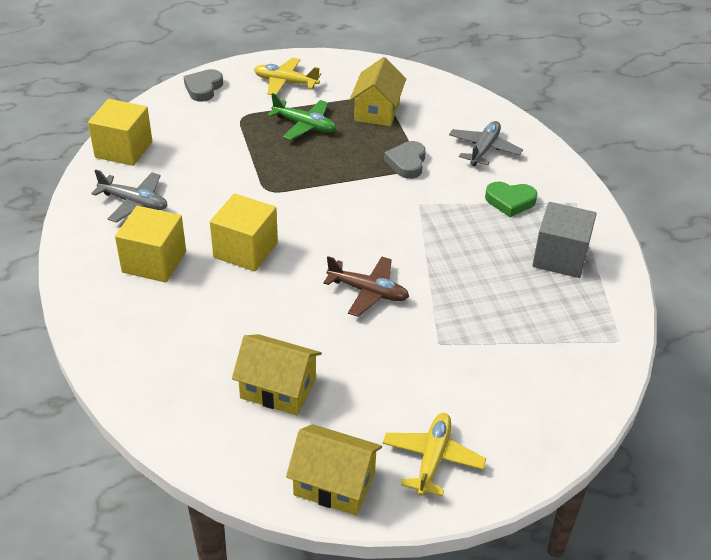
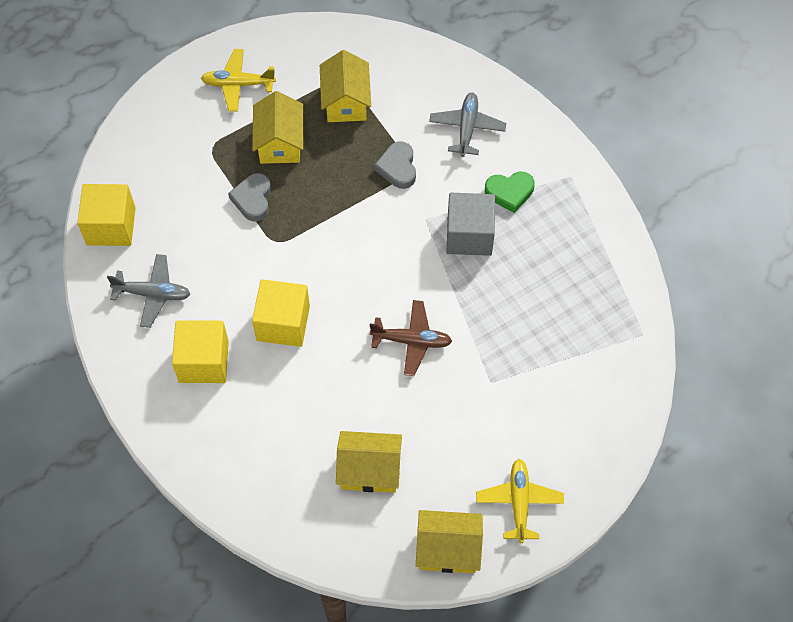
camera: 15 degrees left, 20 degrees up
grey heart [184,69,223,102] -> grey heart moved to [228,173,271,222]
green plane [267,93,336,140] -> yellow house [252,91,303,164]
grey cube [532,202,597,278] -> grey cube moved to [447,193,495,256]

